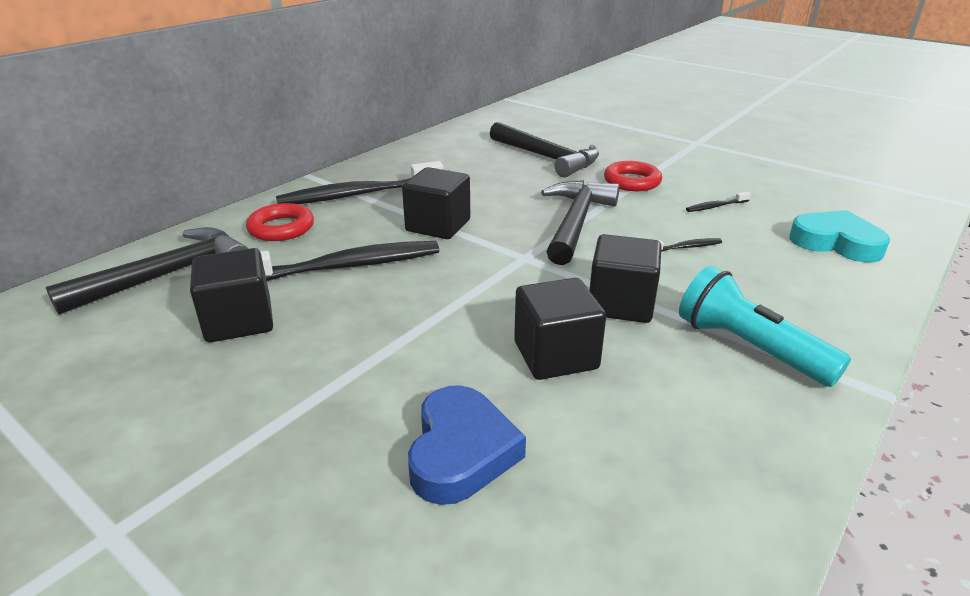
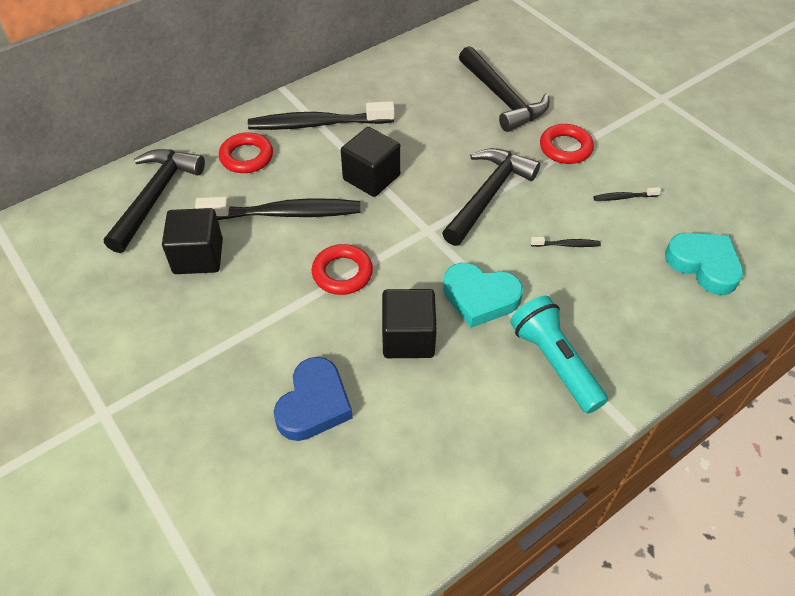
camera: 15 degrees right, 20 degrees up
black hammer [46,227,248,315] -> black hammer turned 45 degrees counterclockwise [104,149,205,253]
black cube [589,234,661,323] -> turquoise heart [443,263,523,328]
none -> red ring [312,244,373,295]

